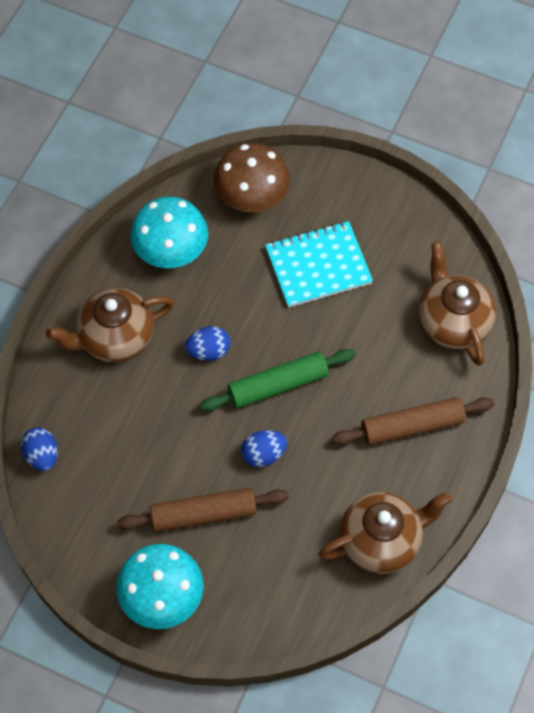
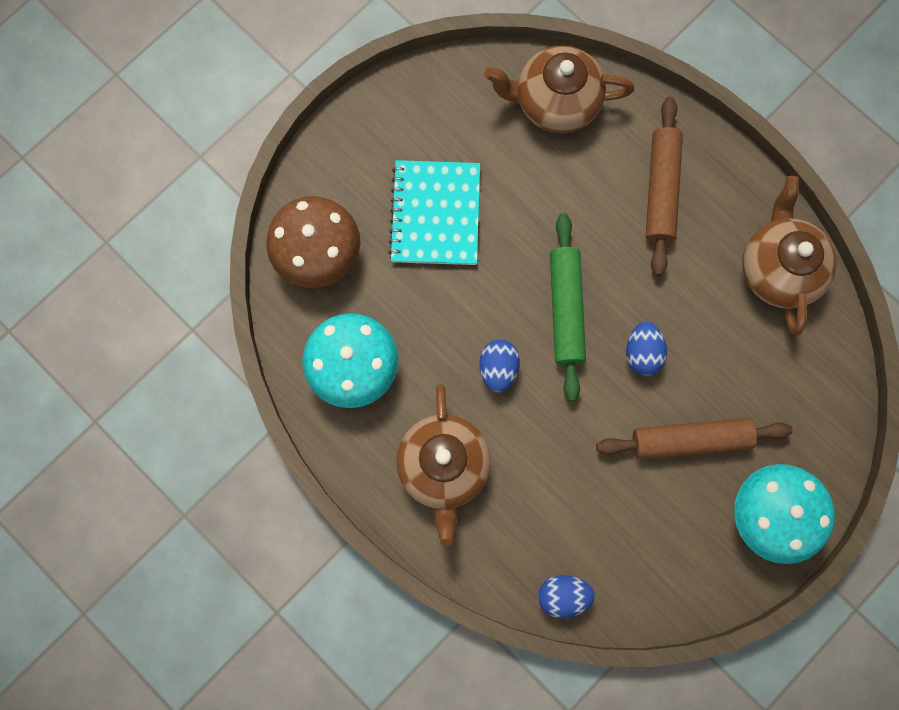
camera: 70 degrees left, 15 degrees up
brown rolling pin [117,488,289,532] -> brown rolling pin turned 75 degrees clockwise [596,418,793,460]

